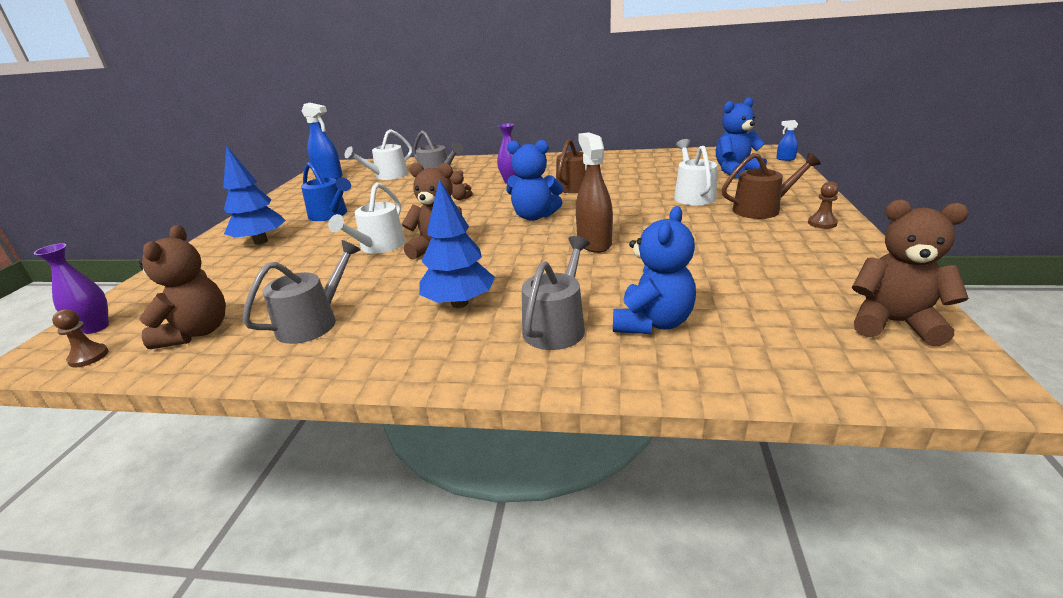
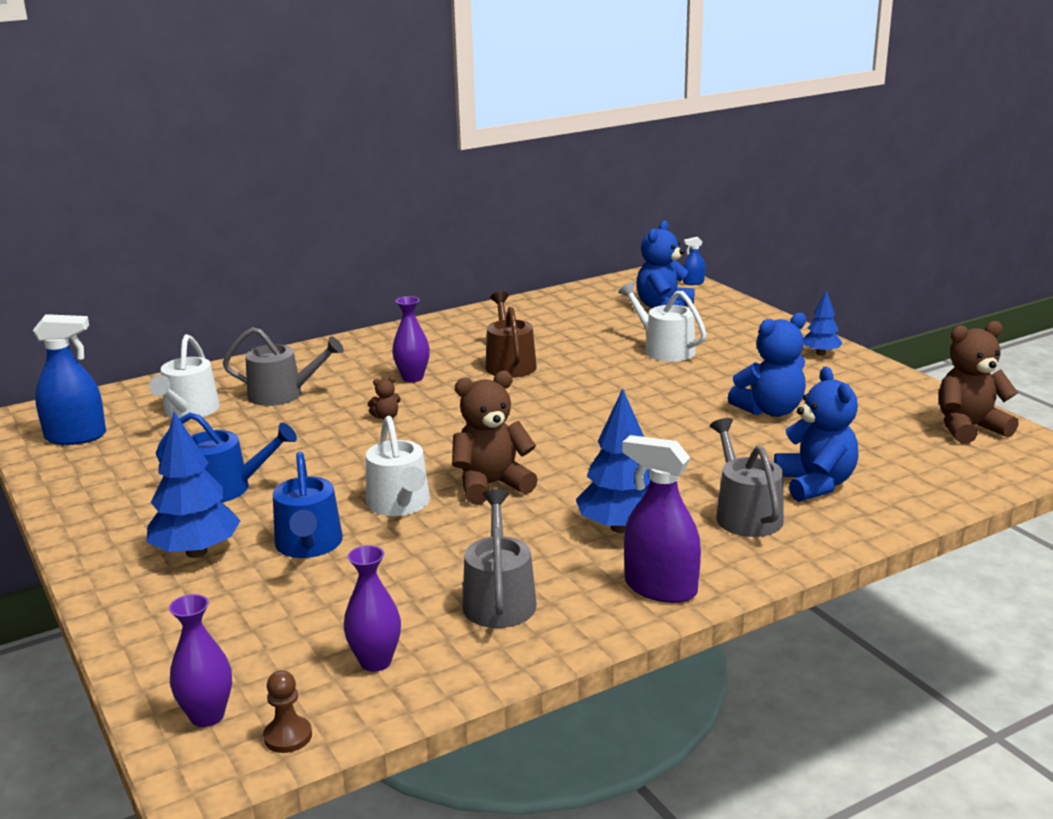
camera: 40 degrees left, 5 degrees down
brown teddy bear [139,225,226,349] -> purple vase [343,545,401,672]
blue teddy bear [506,140,563,221] -> blue teddy bear moved to [728,313,806,417]
brown spray bottle [576,132,613,253] -> none
brown watering can [722,153,821,219] -> none
brown pawn [808,182,839,229] -> blue tree [803,290,842,355]
none -> blue watering can [273,451,343,558]
none -> purple spray bottle [622,435,701,603]

